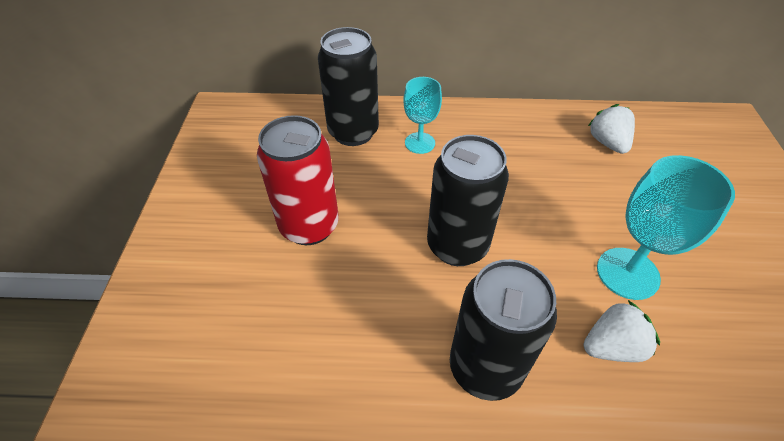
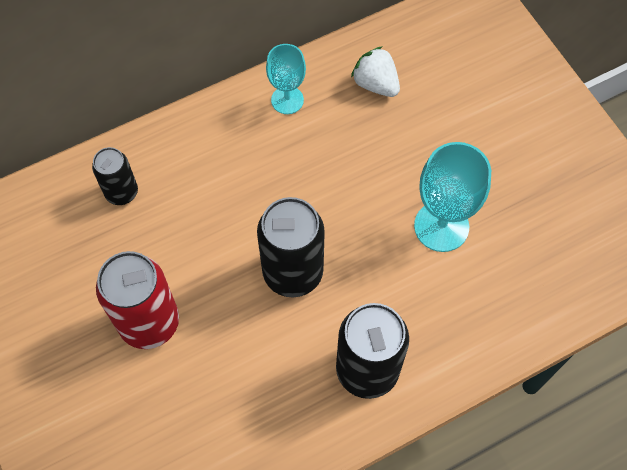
camera: 30 degrees left, 15 degrees up
black can [318,27,379,146] -> black can [92,147,138,205], size x0.58
turquoise goblet [403,77,442,154] -> turquoise goblet moved to [266,44,306,114]
white strawberry [583,300,660,362] -> none

